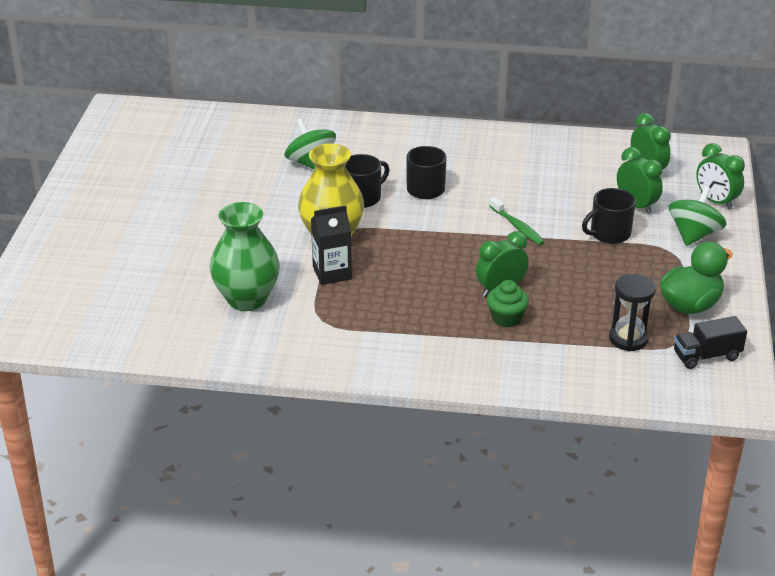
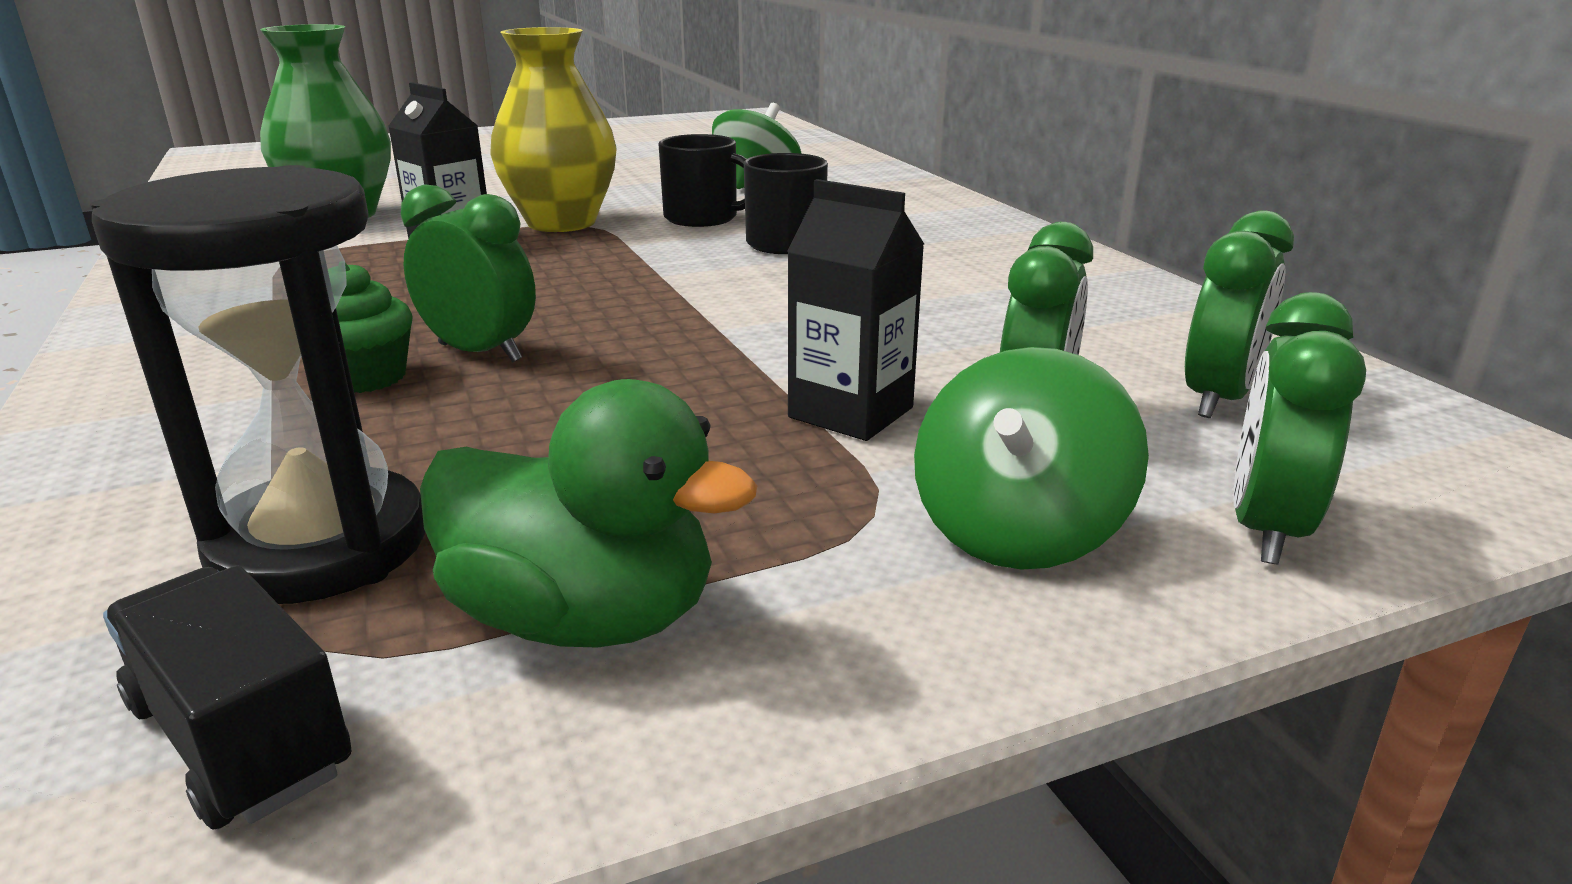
camera: 60 degrees right, 10 degrees down
green toothbrush [489,197,545,245] -> none
black mug [582,188,636,244] -> black carton [787,179,924,441]
black hourglass [609,274,656,351] -> black hourglass [90,165,425,604], size x1.52
green spinning top [669,186,726,246] -> green spinning top turned 120 degrees clockwise [914,347,1149,570]

